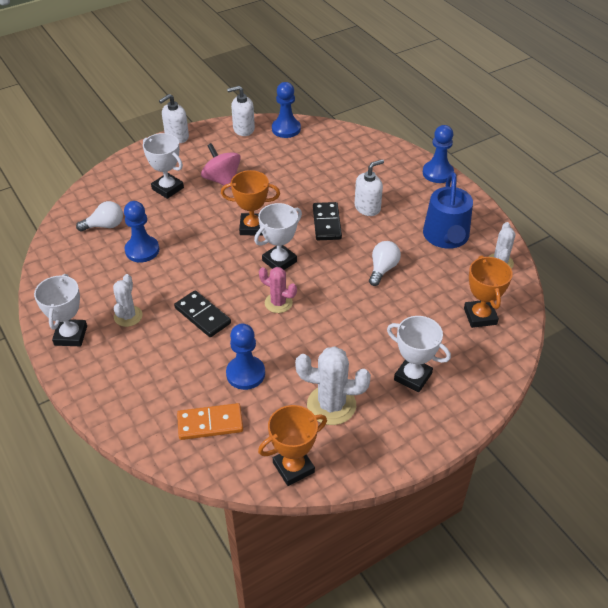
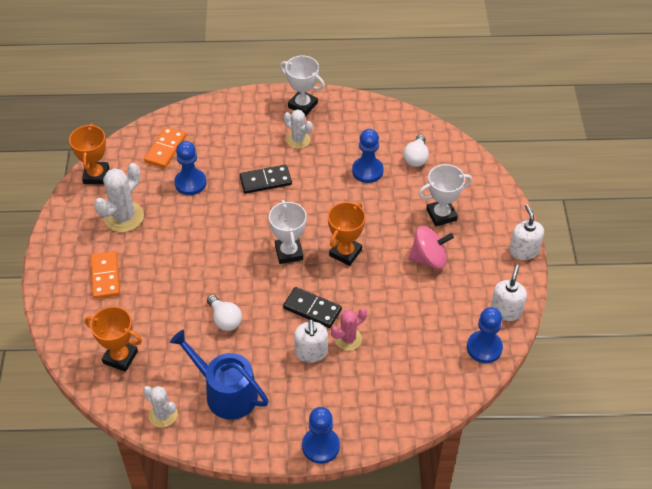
camera: 120 degrees right, 5 degrees up
pink cactus [259,267,297,313] -> pink cactus moved to [331,308,367,351]
white trophy [387,316,451,392] -> orange domino [90,251,120,299]

